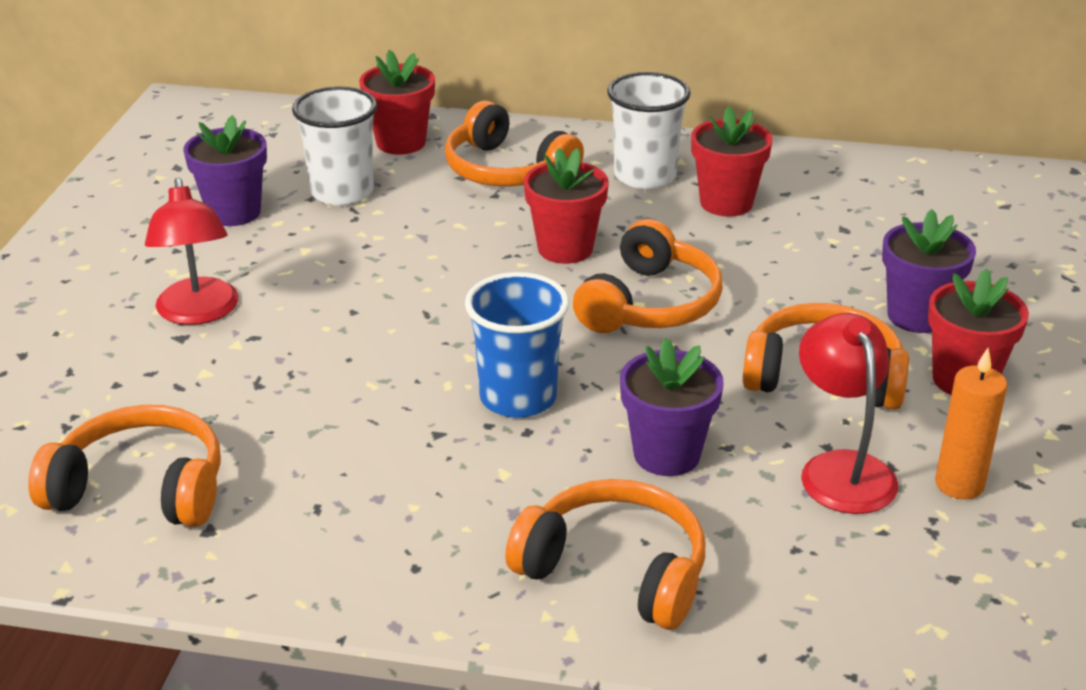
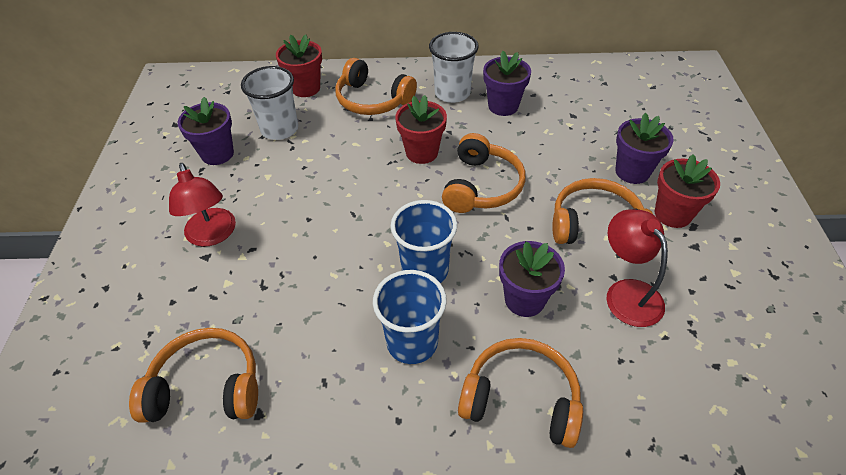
camera: 10 degrees left, 15 degrees up
red flower pot [691,107,772,217] -> purple flower pot [483,51,531,116]
orange candle [935,348,1007,500] -> none
none -> blue cup [373,270,447,364]

